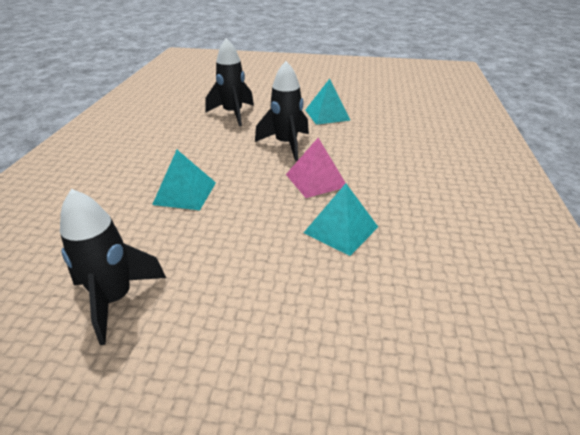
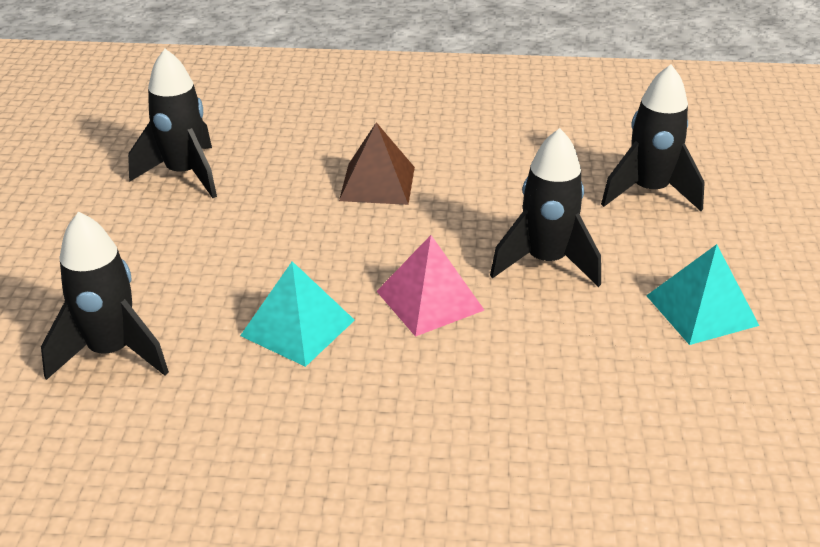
camera: 85 degrees right, 0 degrees up
turquoise pyramid [152,150,216,210] -> brown pyramid [339,122,415,205]
none -> black rocket [41,212,169,380]

